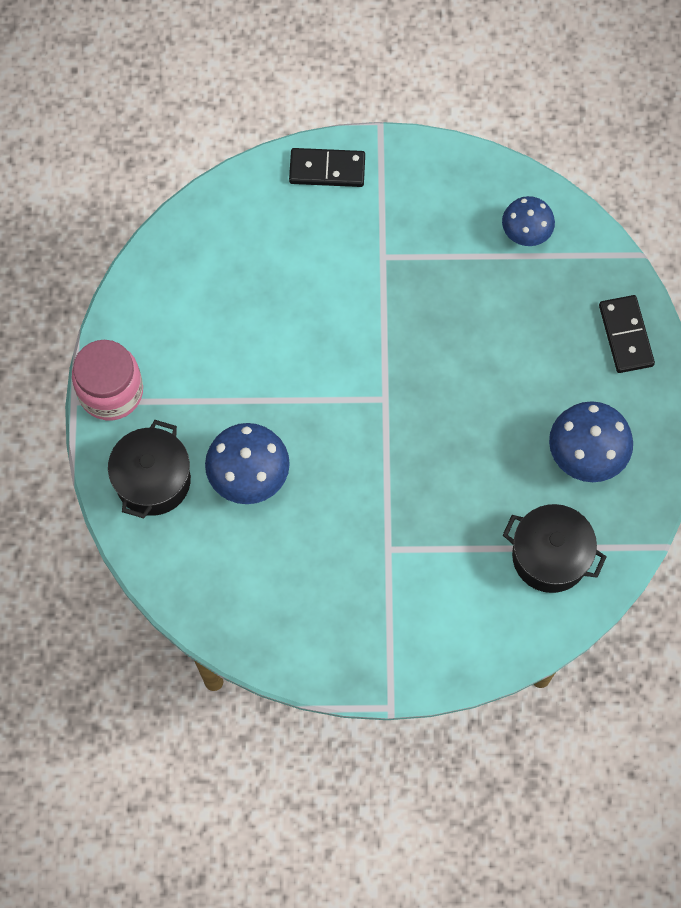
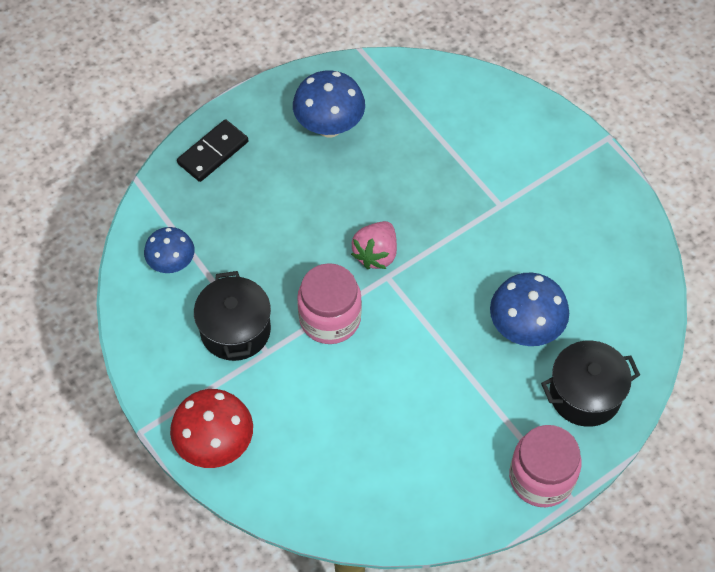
camera: 125 degrees left, 10 degrees down
black domino [289,148,365,187] -> red mushroom [170,389,253,468]
black pot [503,504,606,593] -> black pot moved to [194,271,271,361]
none -> pink jar [297,263,362,344]
none -> pink strawberry [351,221,397,269]

